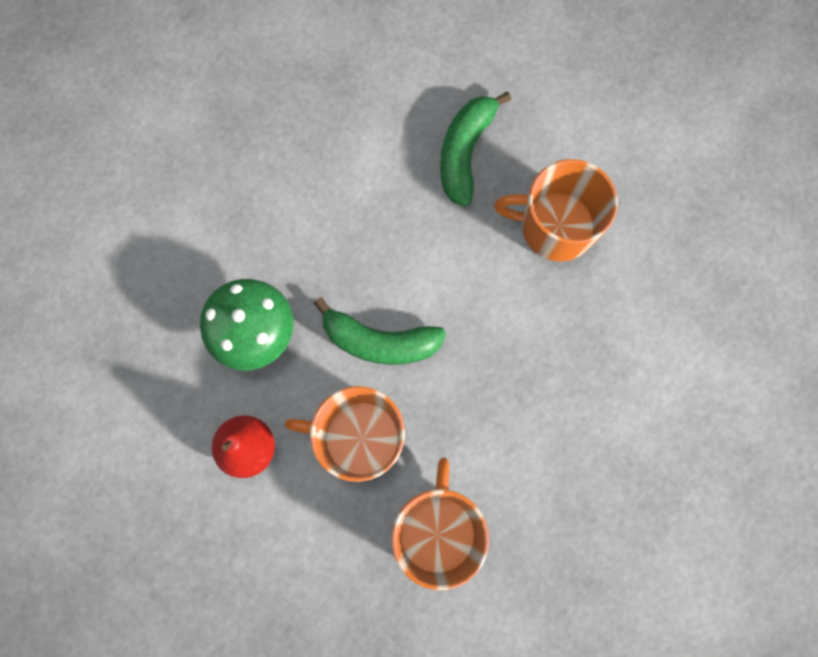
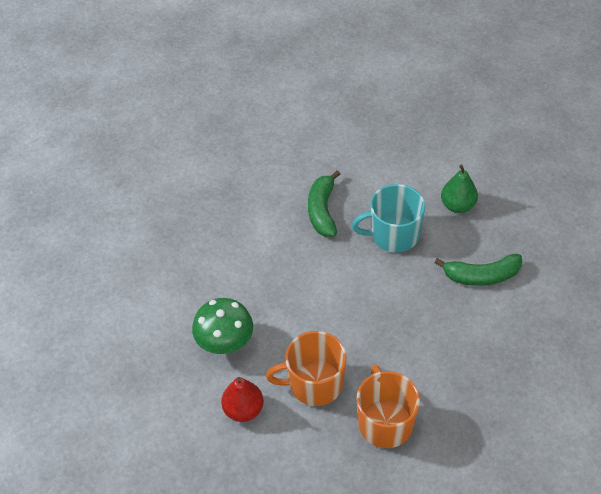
camera: 15 degrees left, 25 degrees down
green banana [314,297,446,365] -> green banana moved to [434,254,522,286]
orange mug [494,159,618,261] -> turquoise mug [352,184,425,252]
none -> green pear [441,164,478,213]

